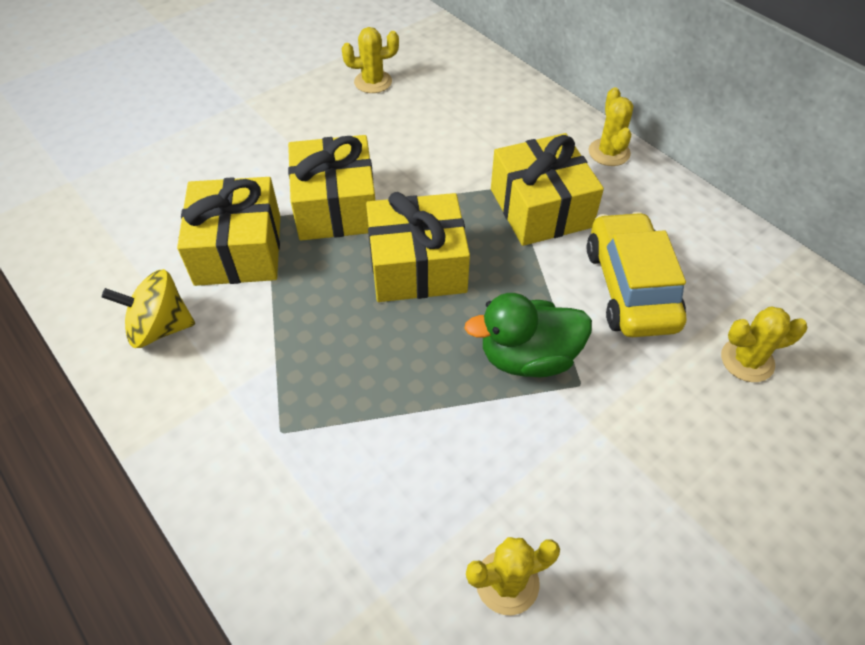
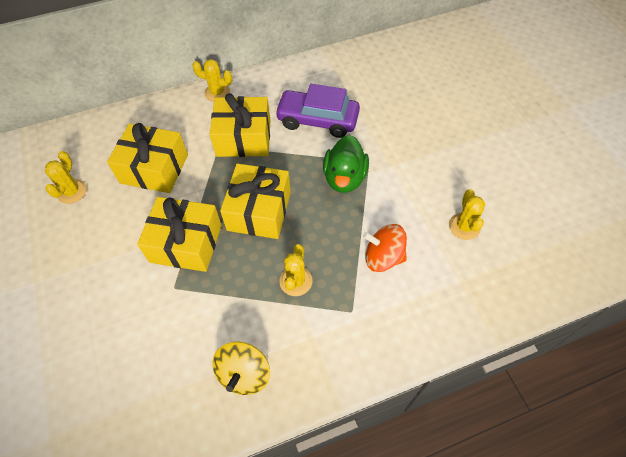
camera: 70 degrees left, 5 degrees up
yellow gift [177,177,280,286] -> yellow gift moved to [107,123,188,193]
yellow car [587,212,686,337] -> purple car [275,84,360,138]
yellow cactus [721,307,807,382] -> yellow cactus moved to [279,244,313,296]
none -> orange spinning top [363,224,407,272]

